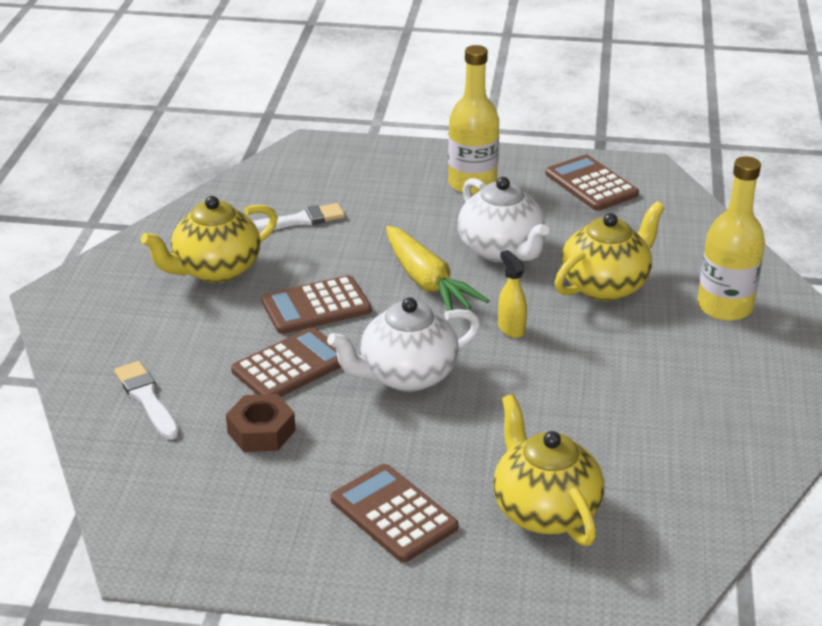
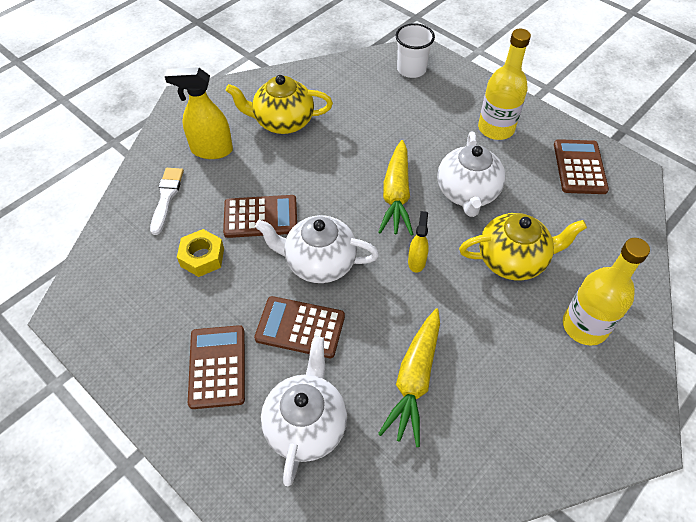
camera: 35 degrees right, 20 degrees up
brown nut [226,394,296,452] -> yellow nut [177,229,224,277]
white brush [253,203,345,233] -> none
brown calculator [261,275,372,334] -> brown calculator moved to [254,296,345,358]
yellow teapot [493,394,604,546] -> white teapot [261,336,347,486]
none -> yellow spray bottle [165,67,233,159]
none -> yellow carrot [378,308,440,447]
none -> white cup [396,23,435,78]

